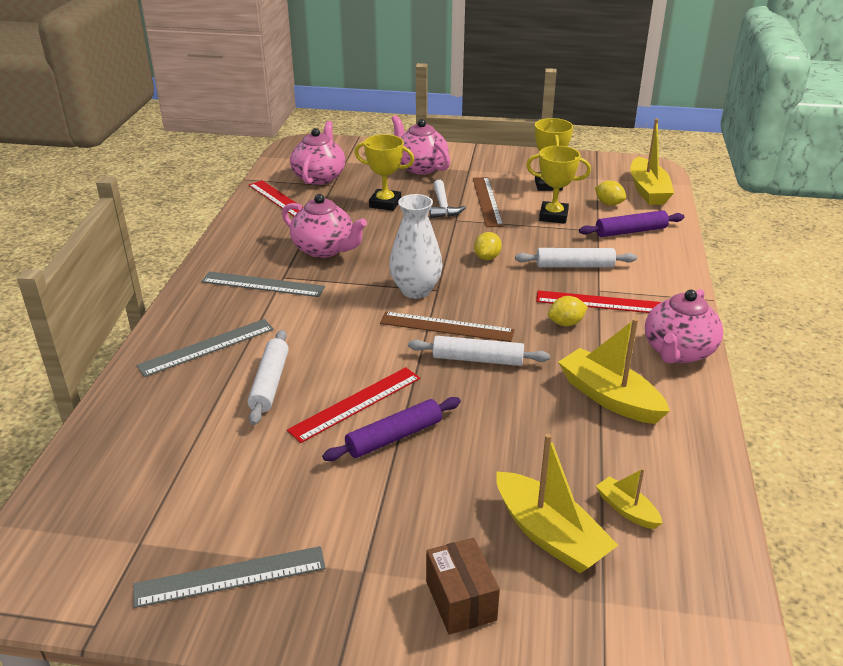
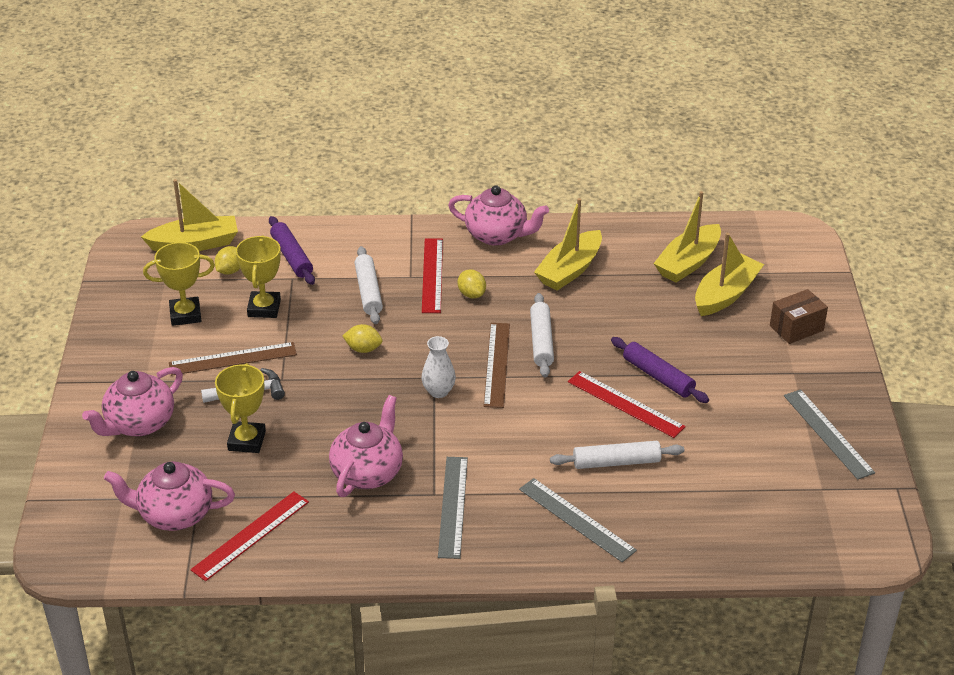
camera: 100 degrees left, 5 degrees up
white vase [389,194,443,299] -> white vase [422,336,456,398], size x0.63
yellow boat [596,468,662,529] -> yellow boat [653,191,721,283], size x1.89

